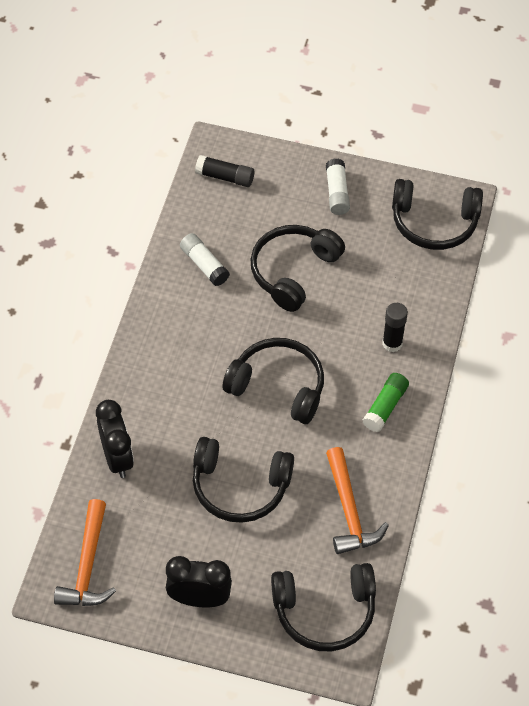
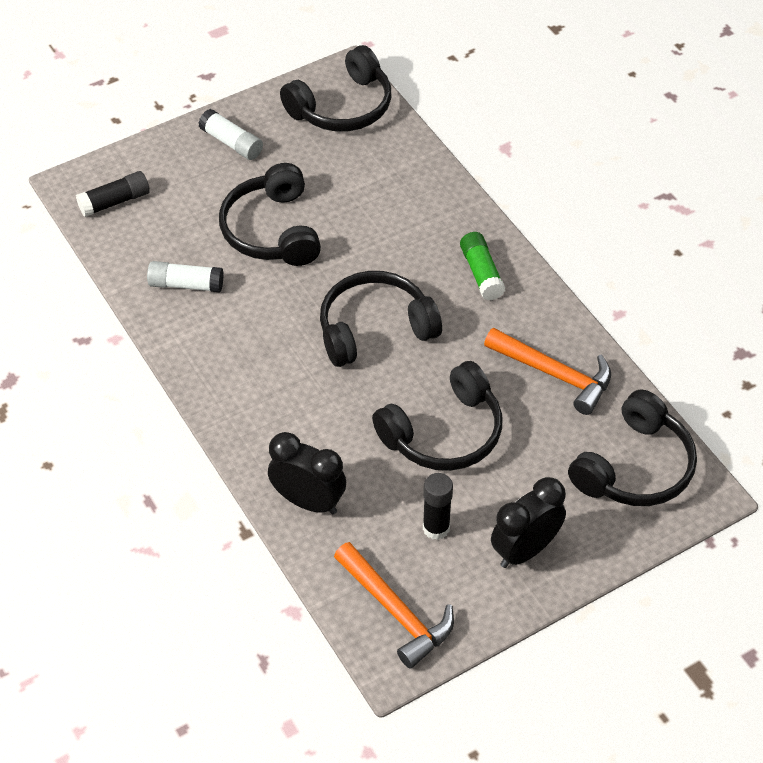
camera: 45 degrees left, 5 degrees down
black glue stick [382,303,408,352] -> black glue stick moved to [423,473,453,540]

